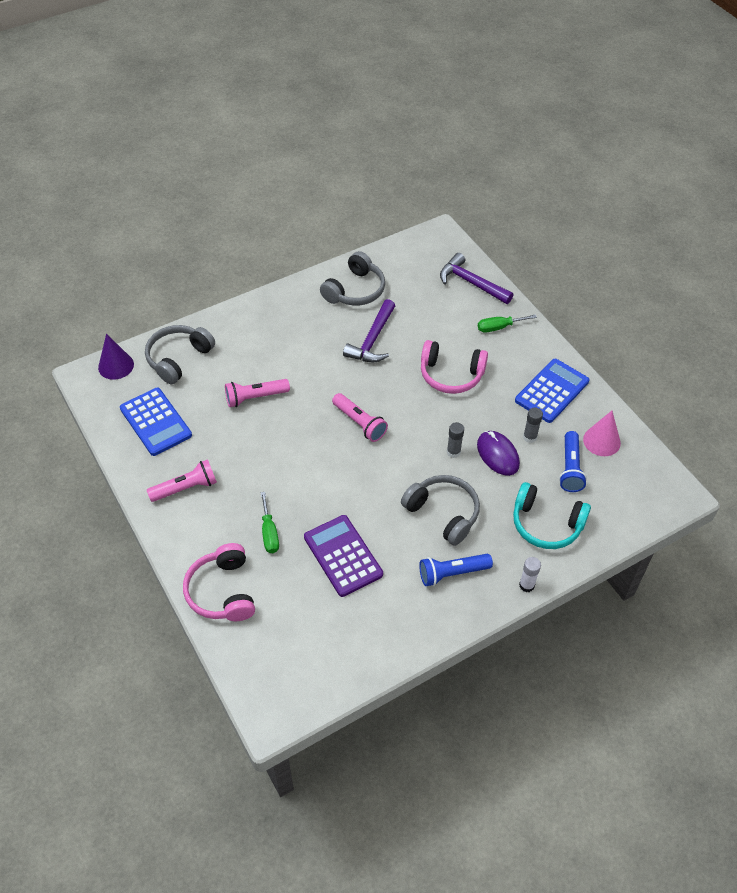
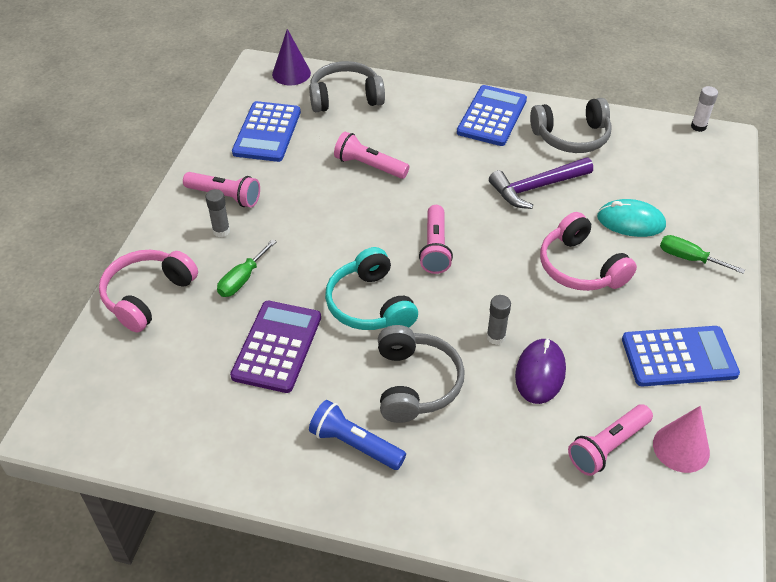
camera: 45 degrees right, 5 degrees down
purple hammer [440,253,513,304] -> none
turquoise headphones [513,482,591,549] -> turquoise headphones moved to [325,247,418,330]
white glue stick [519,557,541,592] -> white glue stick moved to [691,86,718,132]
grey glue stick [523,408,543,443] -> grey glue stick moved to [206,189,230,237]
blue flashlight [559,431,587,492] -> pink flashlight [568,404,653,476]
none -> blue calculator [457,85,527,146]
none -> turquoise mouse [597,199,666,237]

